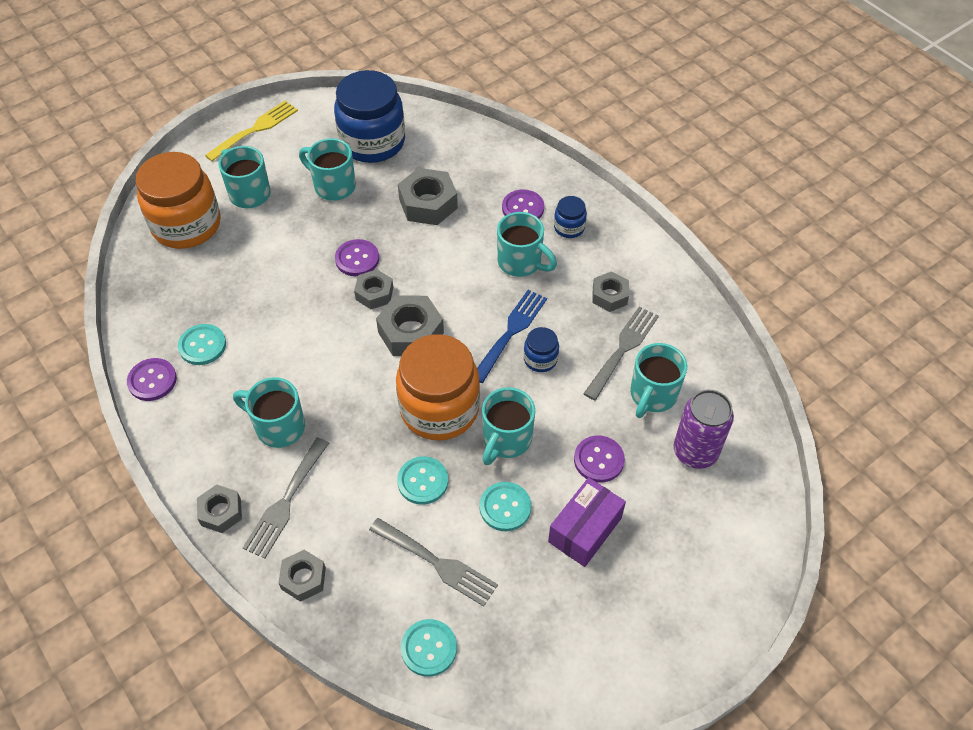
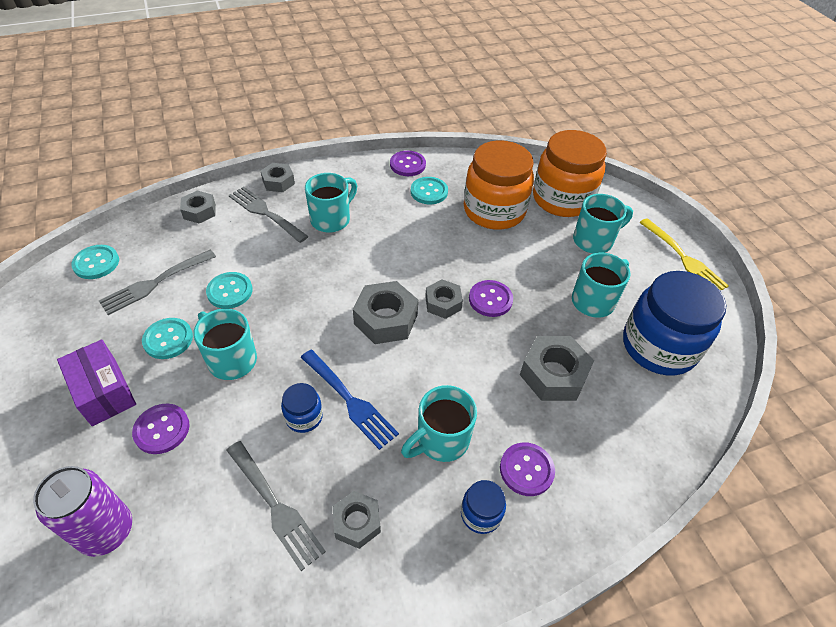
camera: 105 degrees right, 5 degrees down
orange jar [396,334,480,441] -> orange jar moved to [464,140,534,230]
turquoise mug [630,343,687,418] -> none

